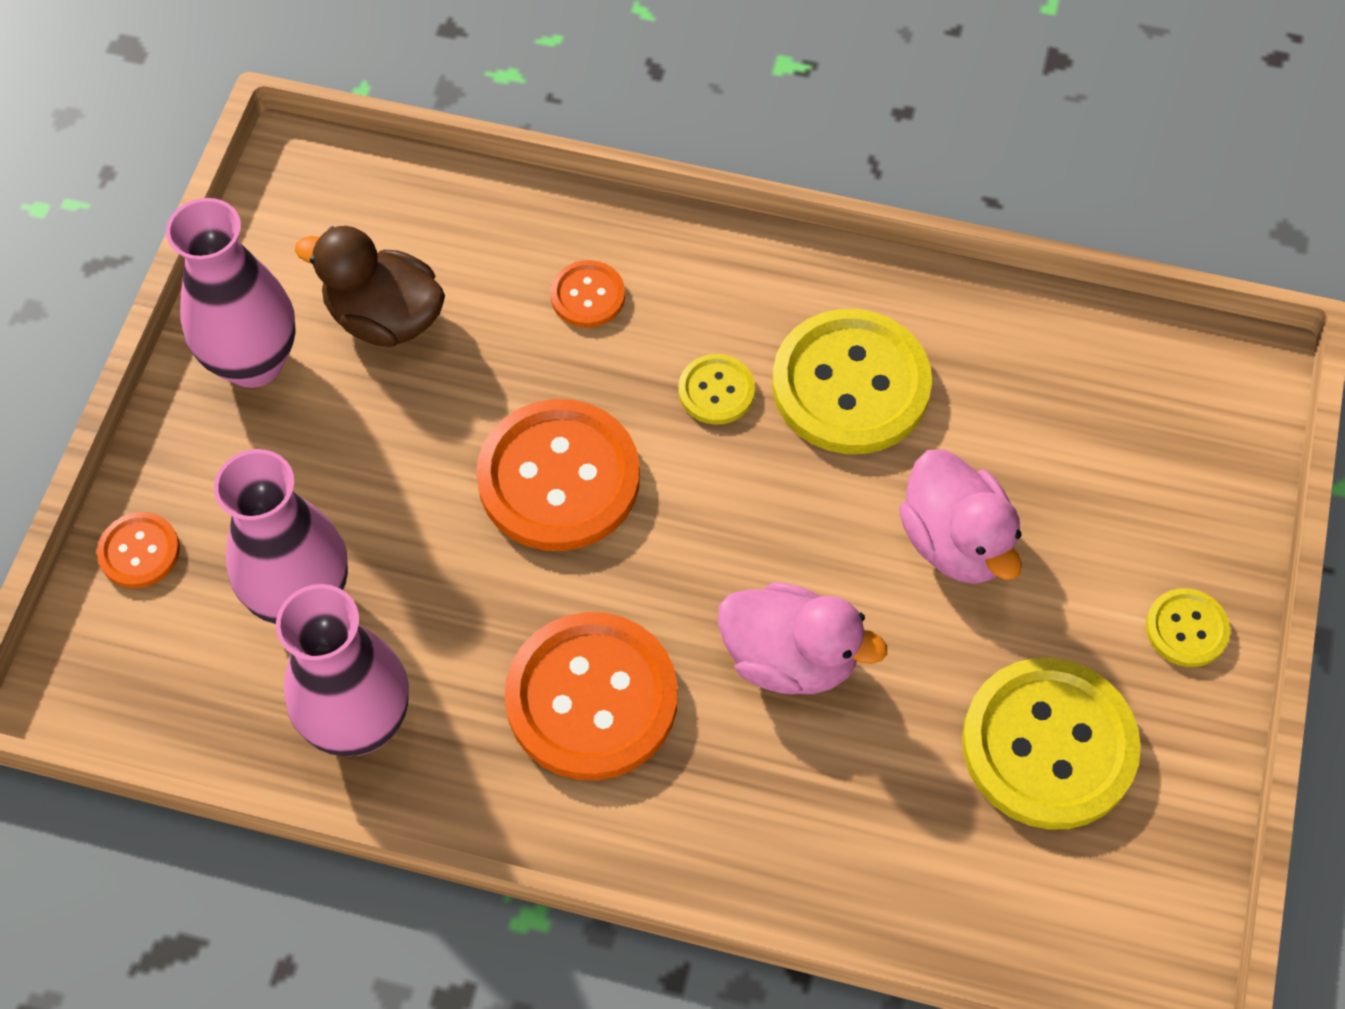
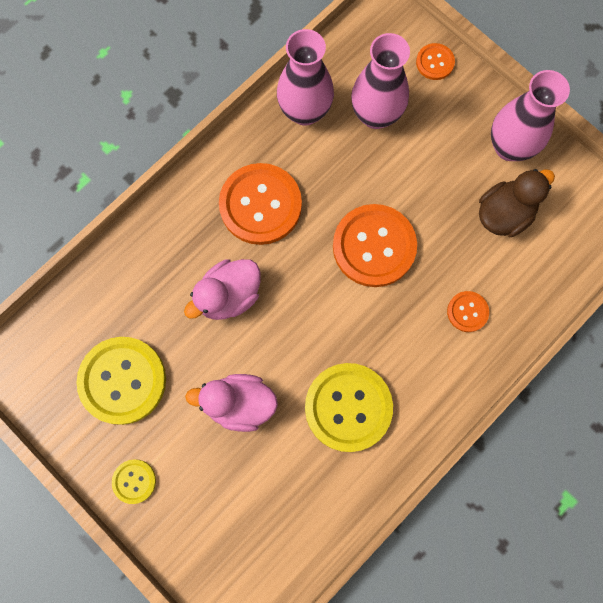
camera: 120 degrees right, 15 degrees up
yellow button [678,354,755,425] -> none

